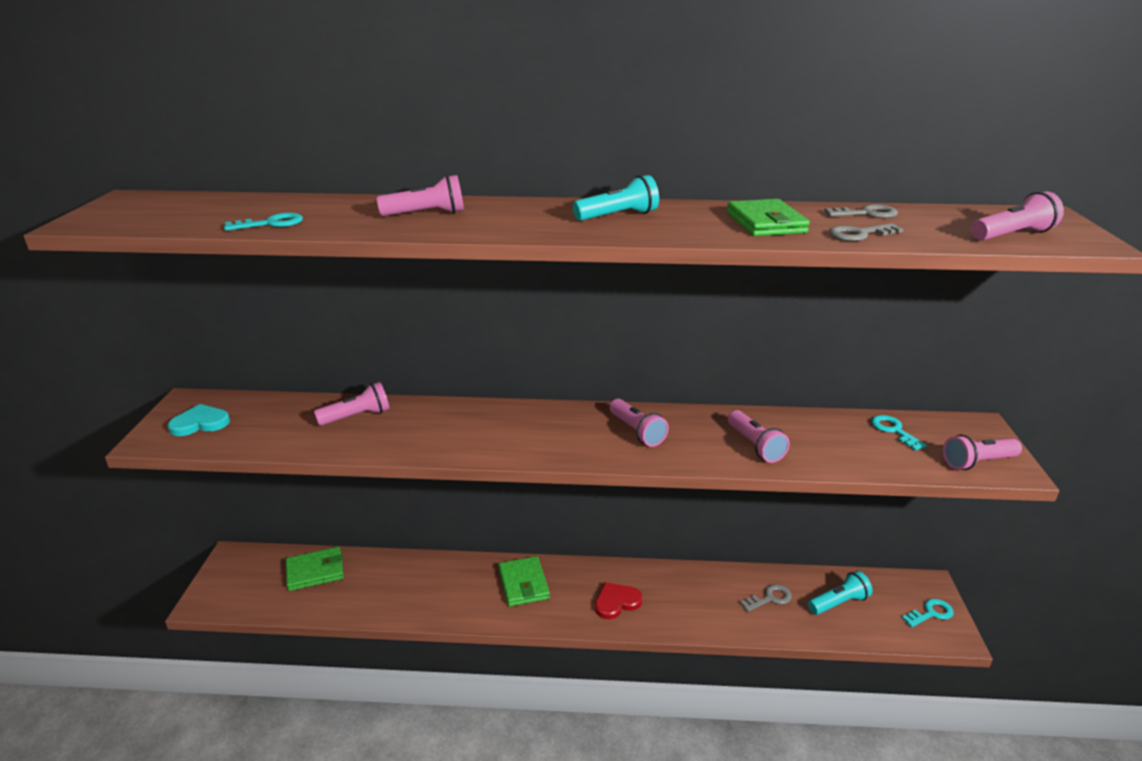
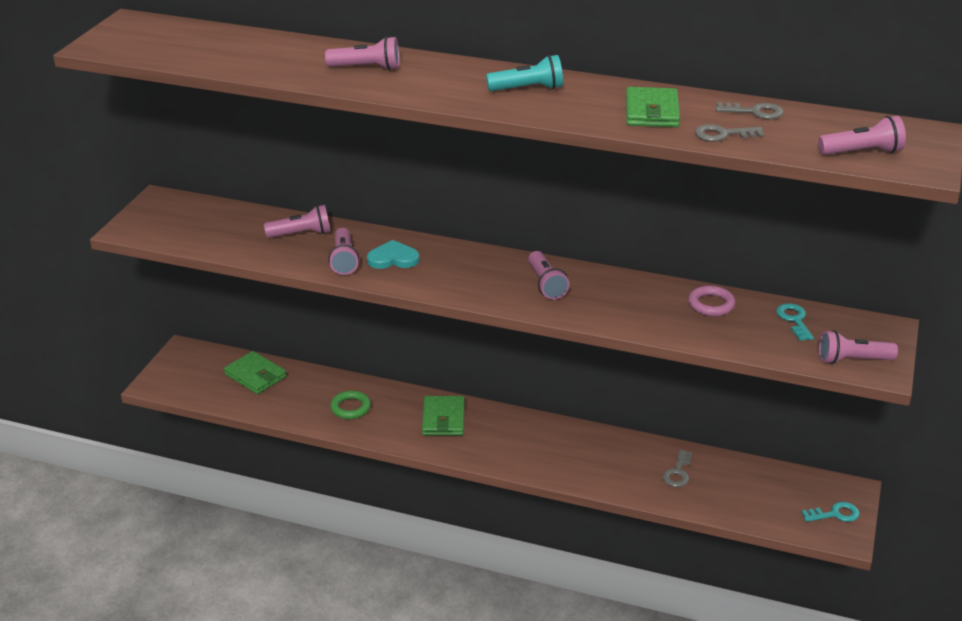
camera: 15 degrees right, 5 degrees up
turquoise heart [168,404,230,436] -> turquoise heart moved to [367,240,420,269]
turquoise key [224,213,303,231] -> none
green wallet [286,547,344,591] -> green wallet turned 45 degrees clockwise [224,351,286,394]
red heart [595,582,642,619] -> none
pink flashlight [728,410,790,463] -> pink flashlight moved to [328,228,359,275]
grey key [740,584,792,612] -> grey key turned 120 degrees clockwise [662,449,692,487]
turquoise flashlight [808,571,873,615] -> none
none -> green ring [330,391,371,419]
none -> pink ring [688,285,735,316]

